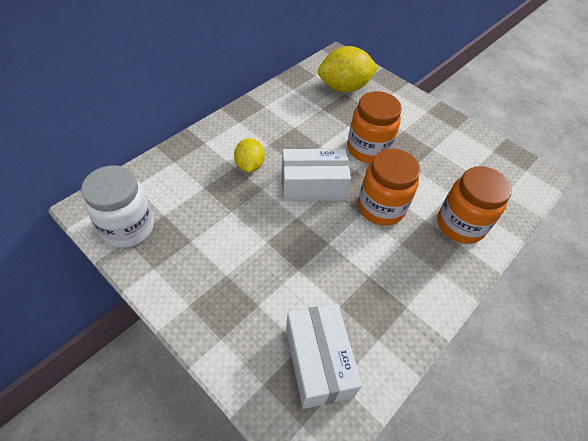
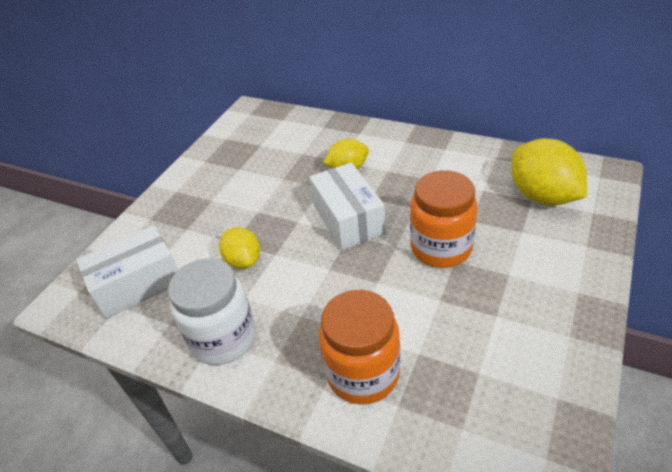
camera: 80 degrees right, 10 degrees down
white jar [81,165,154,248] -> white jar moved to [168,259,256,365]
orange jar [358,148,421,226] -> none
none -> yellow lemon [219,227,260,269]

